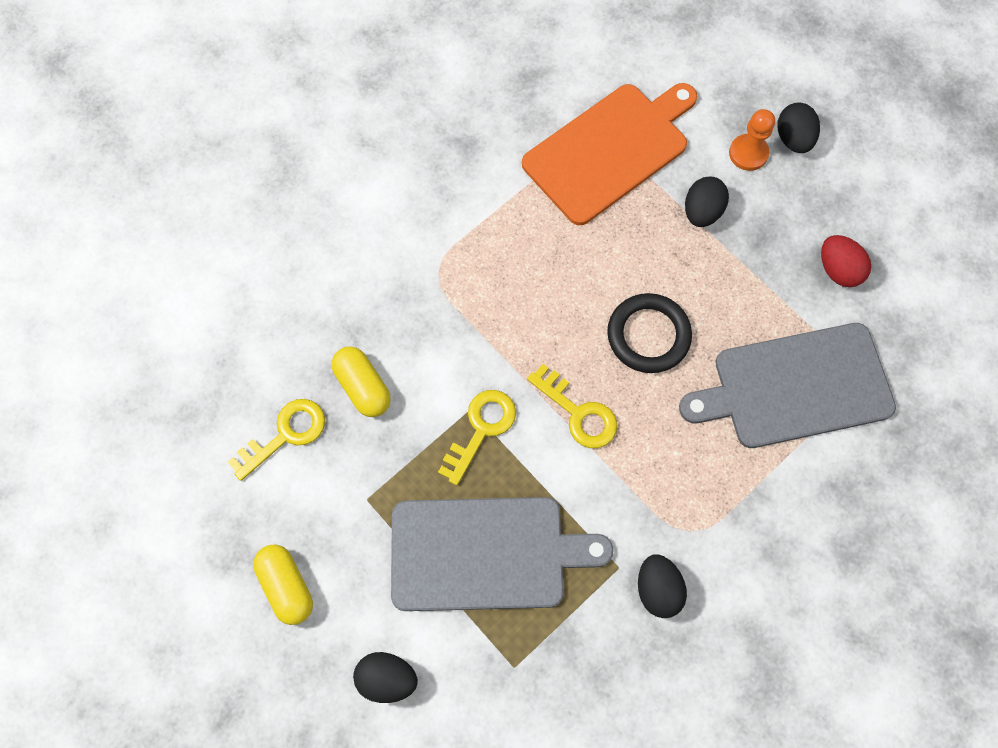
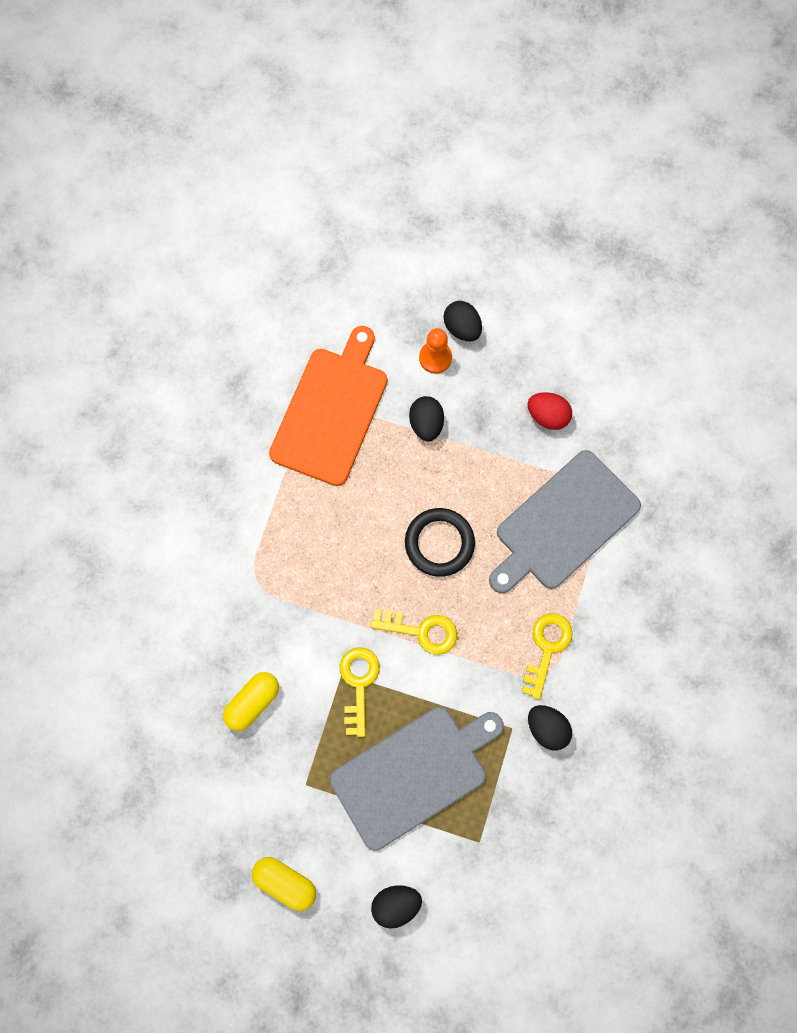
camera: 30 degrees left, 5 degrees up
yellow key [228,399,325,481] -> yellow key moved to [522,613,573,700]
yellow capsule [332,347,391,417] -> yellow capsule turned 75 degrees counterclockwise [223,672,279,731]

